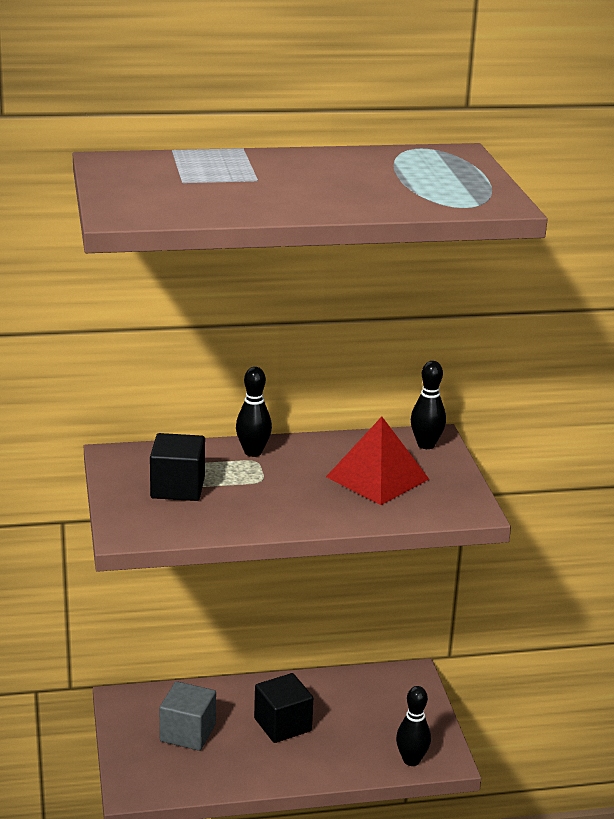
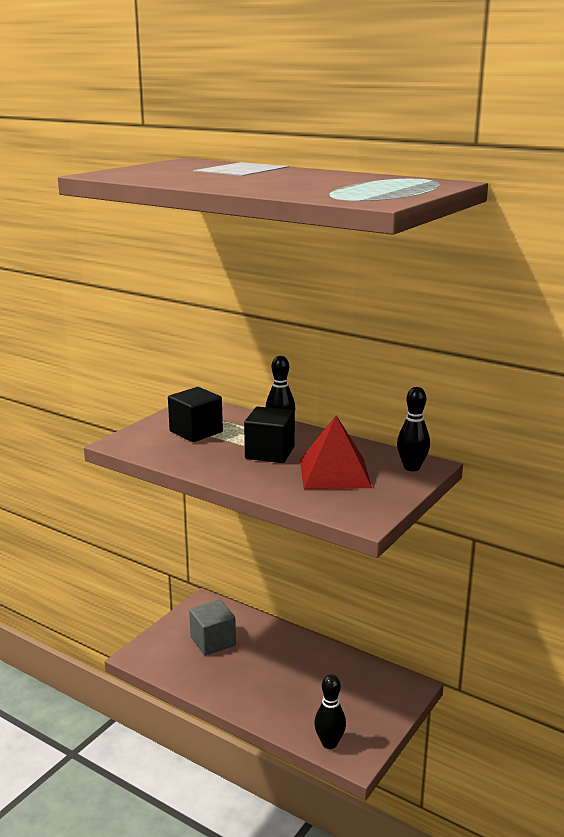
camera: 45 degrees right, 5 degrees down
black cube [254,673,313,743] -> black cube moved to [244,407,295,463]

